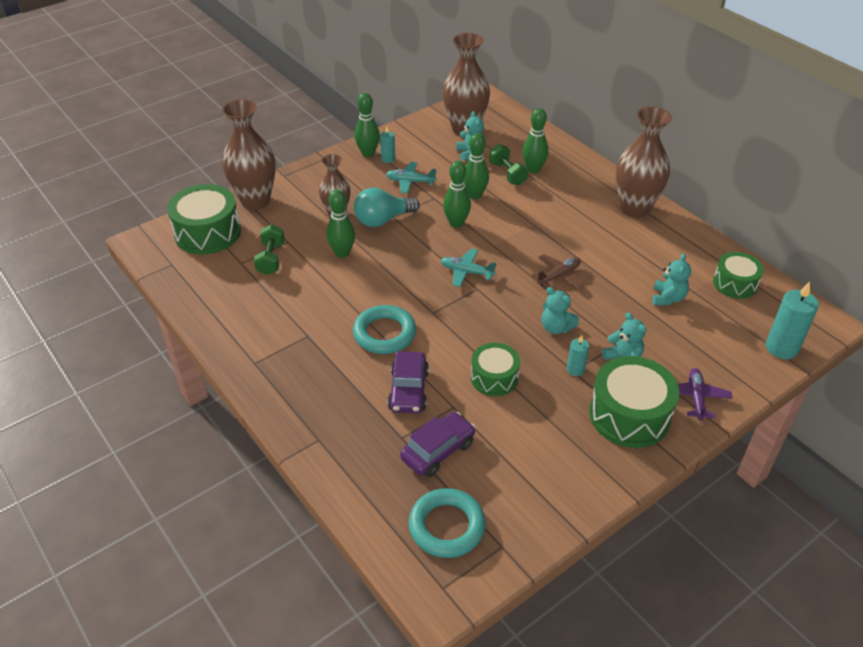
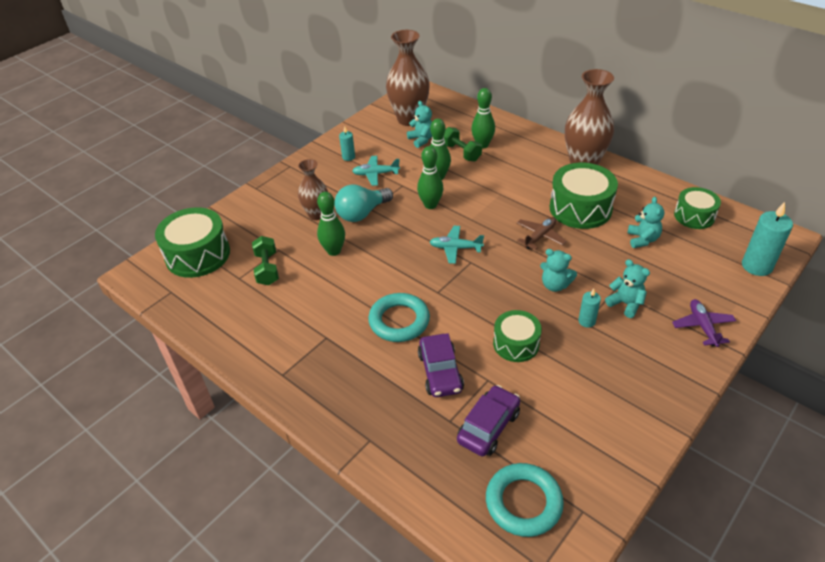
camera: 10 degrees left, 0 degrees up
brown vase [222,99,276,210] -> none
green bowling pin [354,93,380,157] -> none
green drum [589,356,679,448] -> green drum moved to [549,163,618,229]

